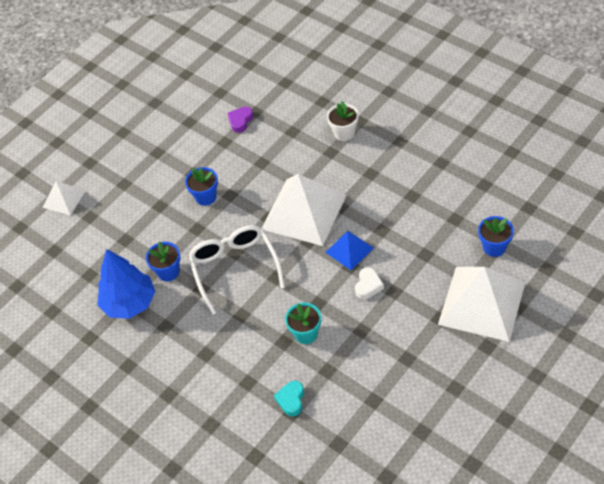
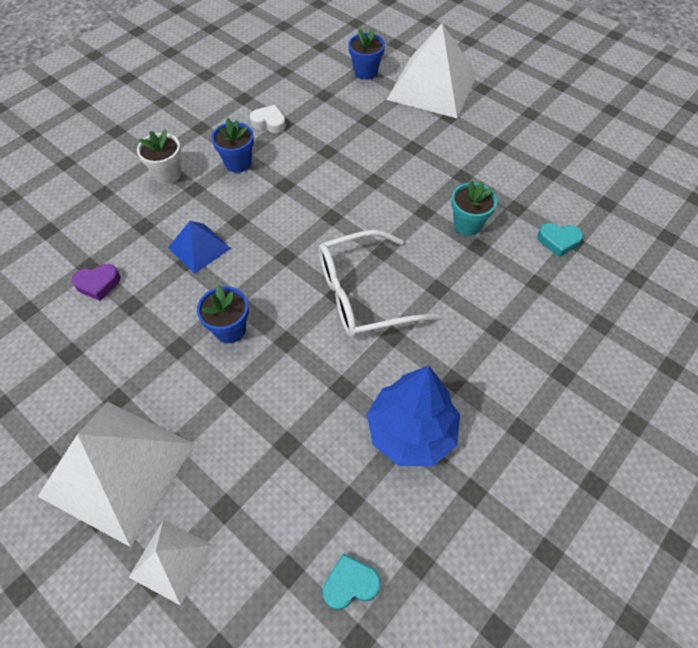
camera: 95 degrees left, 5 degrees up
blue flower pot [146,241,180,281] -> blue flower pot moved to [211,118,254,173]
purple heart [228,106,253,133] -> purple heart turned 45 degrees counterclockwise [72,264,121,301]
white pyramid [262,174,347,246] -> white pyramid moved to [37,402,195,547]
blue pyramid [325,231,374,270] -> blue pyramid moved to [168,221,231,274]
white heart [355,267,384,299] -> white heart moved to [250,105,286,133]
none -> turquoise heart [323,554,381,610]

